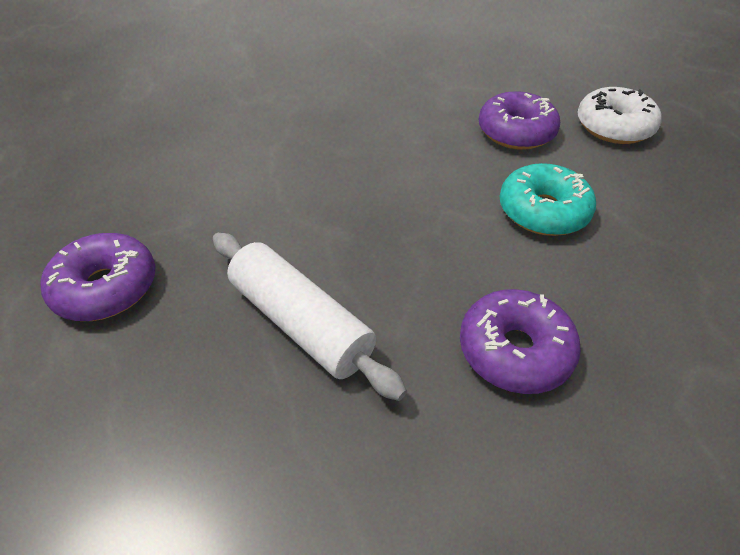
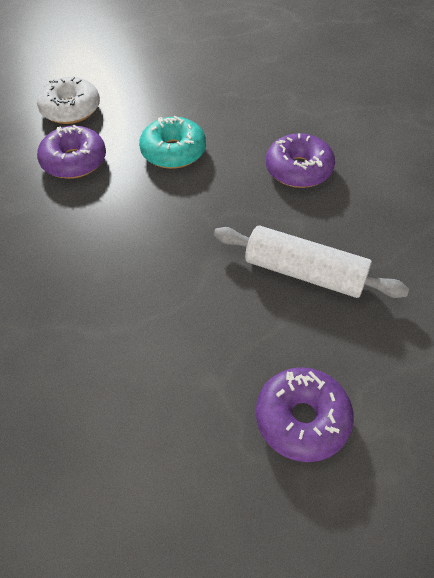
camera: 95 degrees left, 5 degrees up
white rolling pin [213,233,407,401] -> white rolling pin turned 75 degrees clockwise [214,226,409,298]

